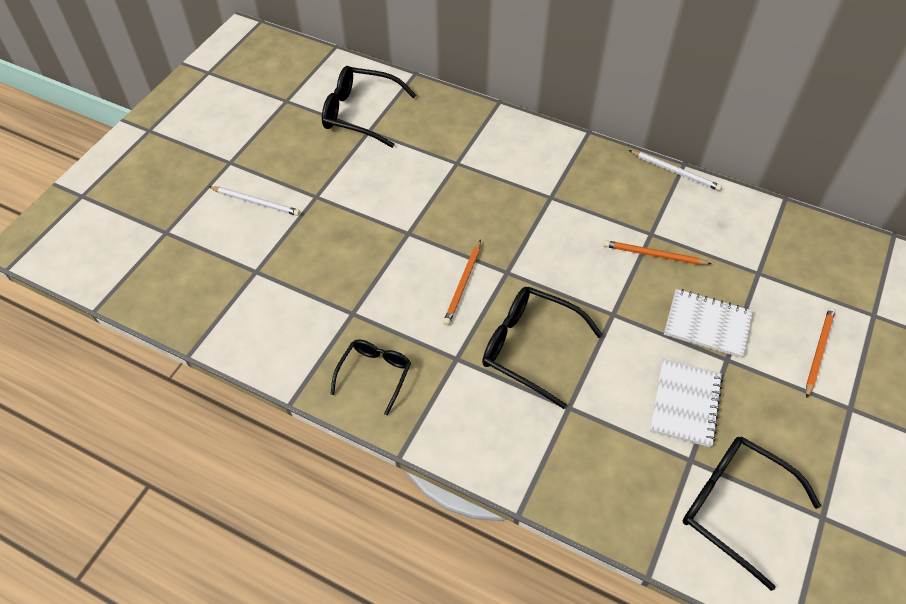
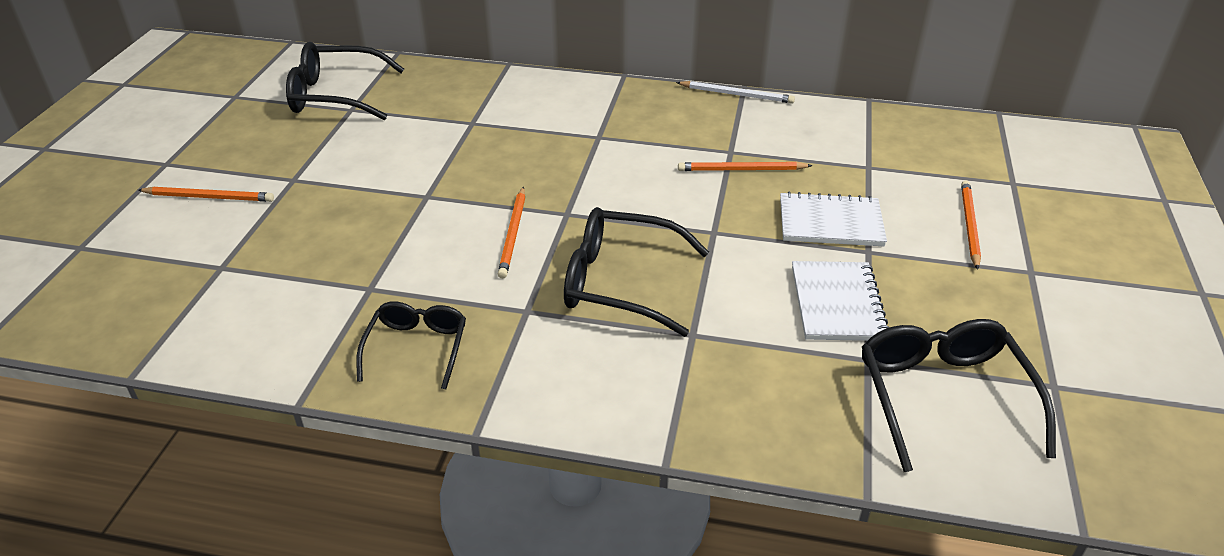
camera: 15 degrees left, 15 degrees down
white pencil [209,186,300,216] -> orange pencil [138,187,274,202]
black glasses [683,436,821,591] -> black glasses turned 60 degrees clockwise [862,319,1056,472]

